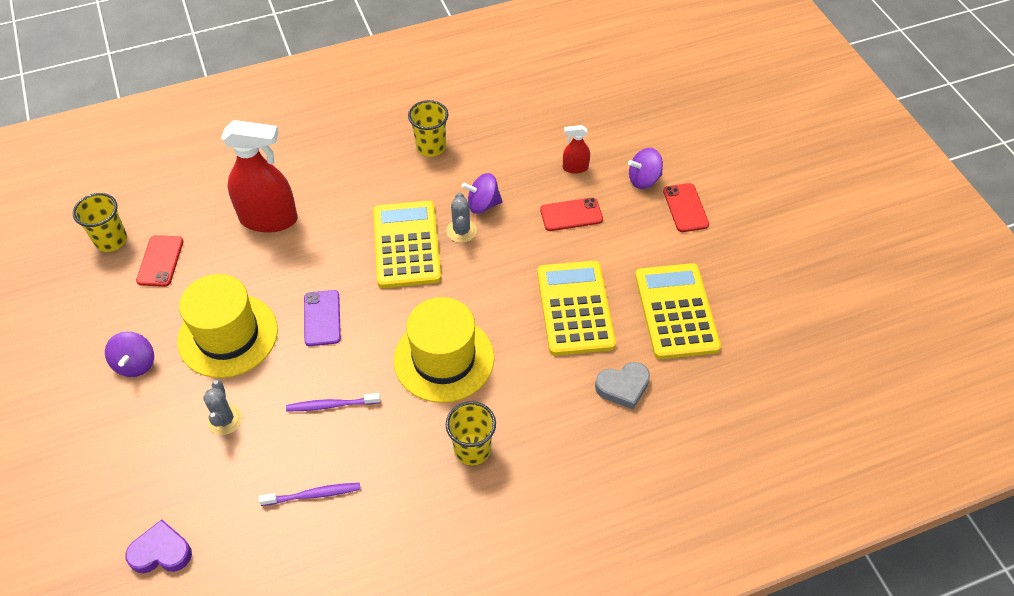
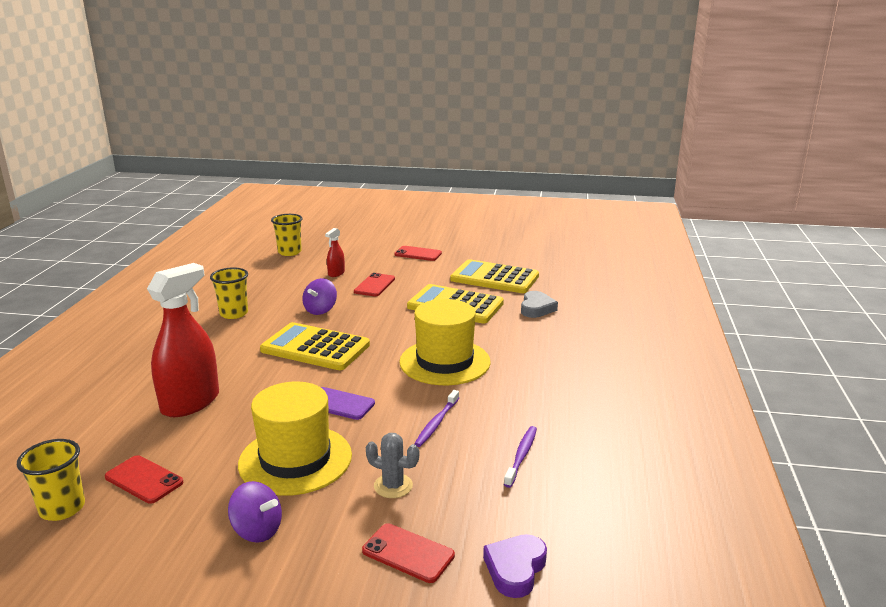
camera: 60 degrees left, 30 degrees down
grey cactus [446,193,477,243] -> none
yellow cup [446,401,496,465] -> yellow cup moved to [271,214,303,256]
purple spinning top [628,148,663,189] -> none
none -> red phone [362,523,455,583]

